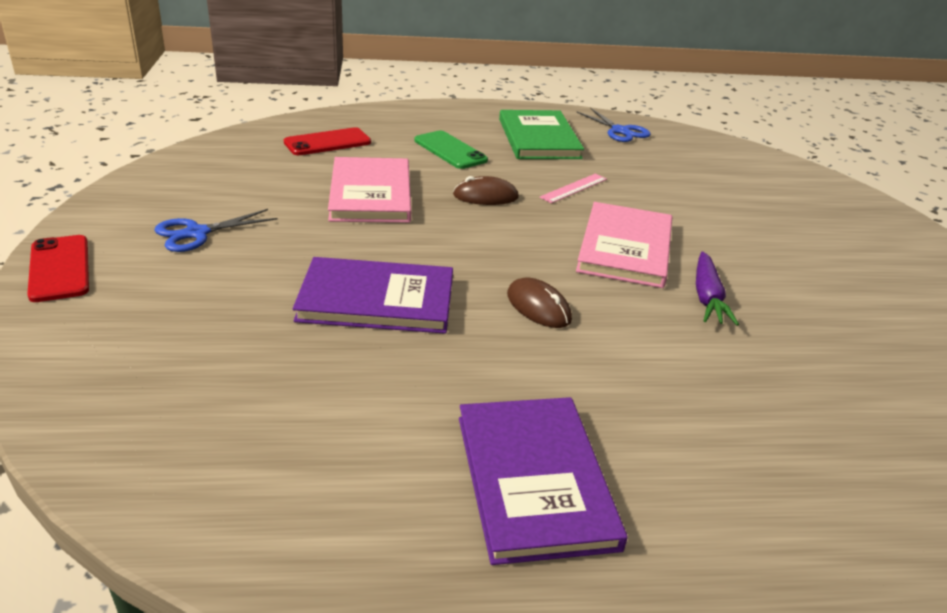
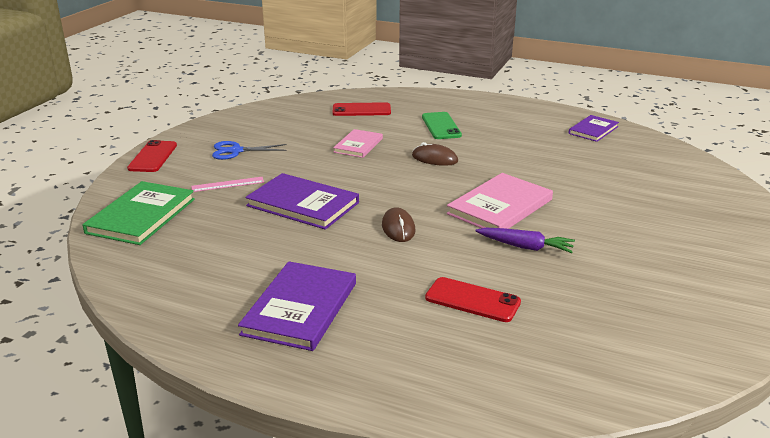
camera: 30 degrees right, 5 degrees down
pink book [328,157,411,223] -> pink book [333,129,383,158], size x0.60
green book [499,110,584,159] -> green book moved to [82,181,195,245]
pink ruler [539,174,607,203] -> pink ruler moved to [191,177,264,192]
blue scissors [577,108,651,142] -> purple book [568,115,619,142]
purple carrot [696,251,739,326] -> purple carrot turned 105 degrees counterclockwise [475,227,575,253]
none -> red phone [425,277,521,322]

